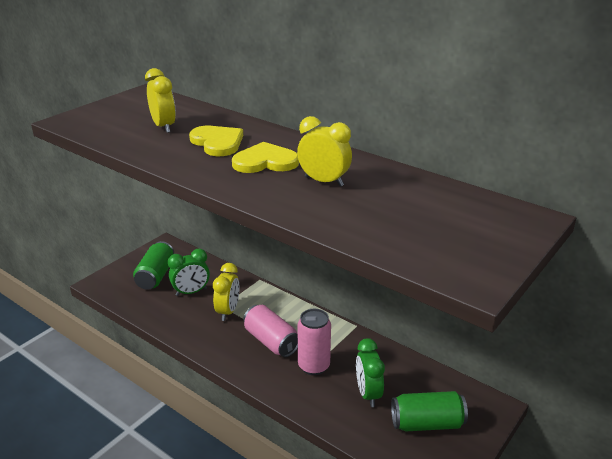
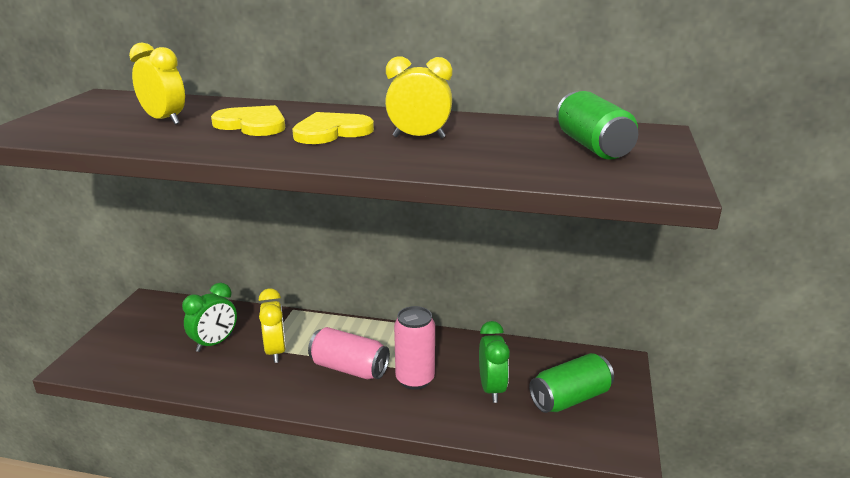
camera: 25 degrees left, 5 degrees down
green can [133,241,174,290] -> green can moved to [556,91,638,160]
green clock [356,338,385,407] -> green clock turned 150 degrees counterclockwise [479,321,510,403]

